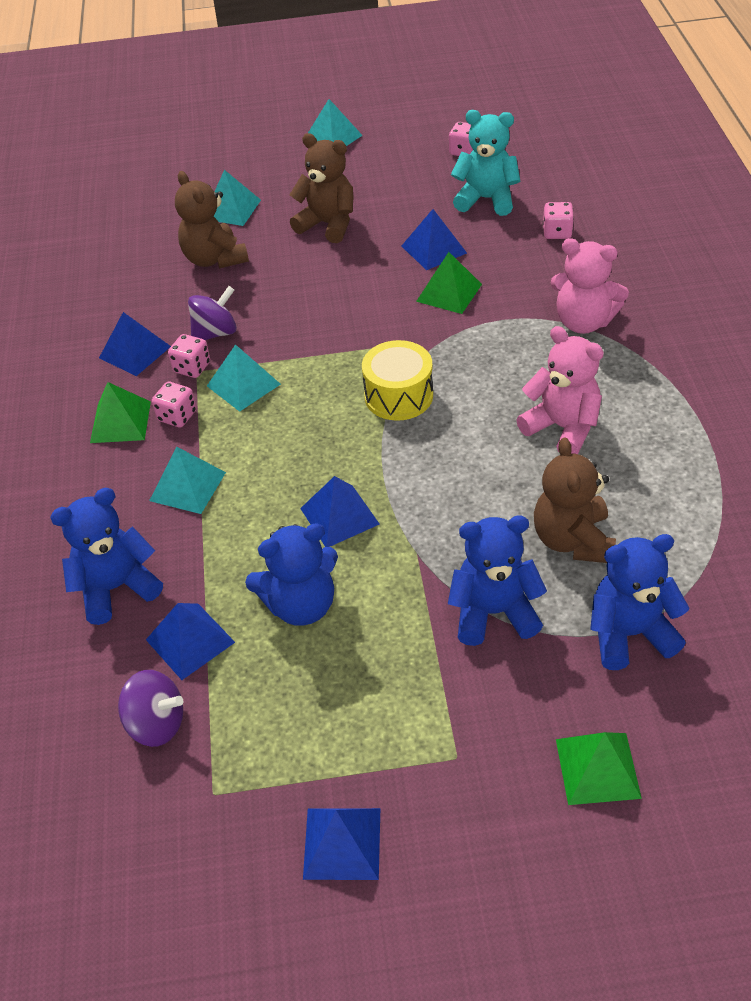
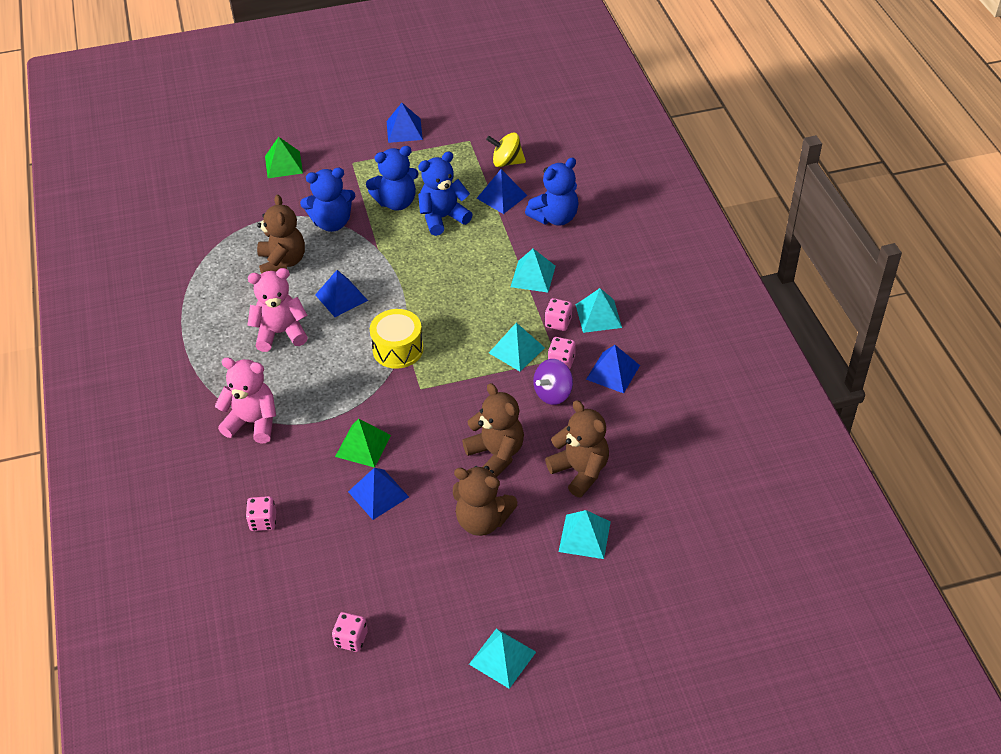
camera: 170 degrees right, 0 degrees up
green pyramid [90,382,151,443] -> turquoise pyramid [576,288,622,333]
purple spinning top [118,670,183,747] -> yellow spinning top [486,133,526,167]
blue pyramid [300,476,380,547] -> blue pyramid moved to [315,270,368,317]
turquoise teddy bear [451,110,520,216] -> none
pink teddy bear [516,326,604,454] -> pink teddy bear turned 135 degrees clockwise [247,268,308,352]
blue teddy bear [590,534,689,670] -> blue teddy bear moved to [366,146,419,211]
none -> brown teddy bear [462,383,524,477]

